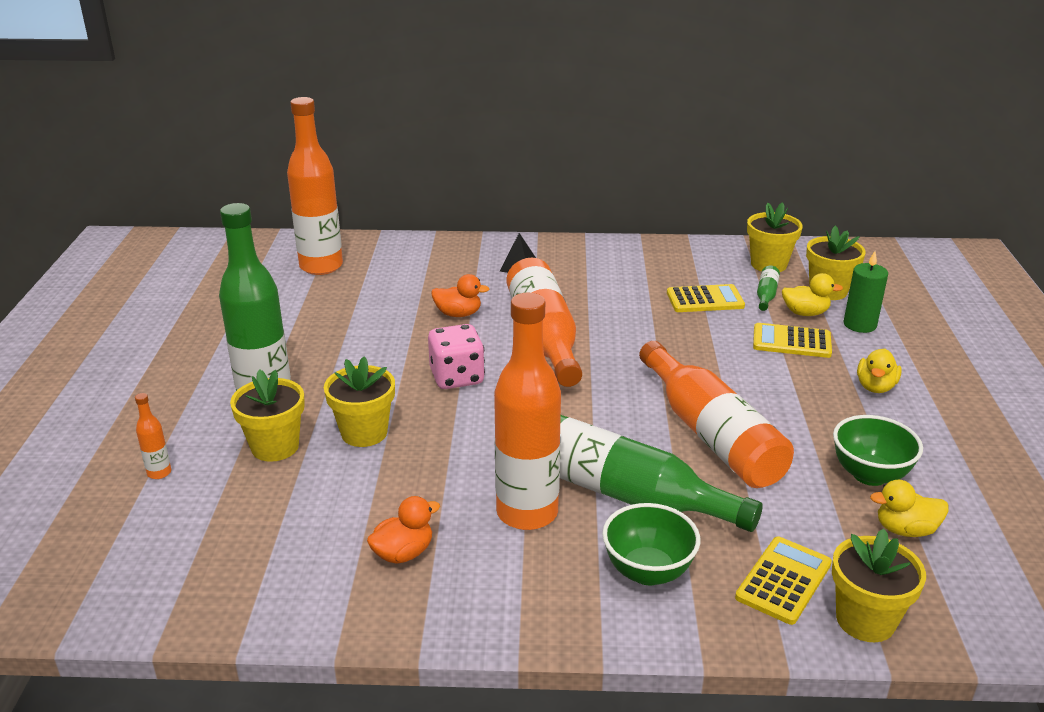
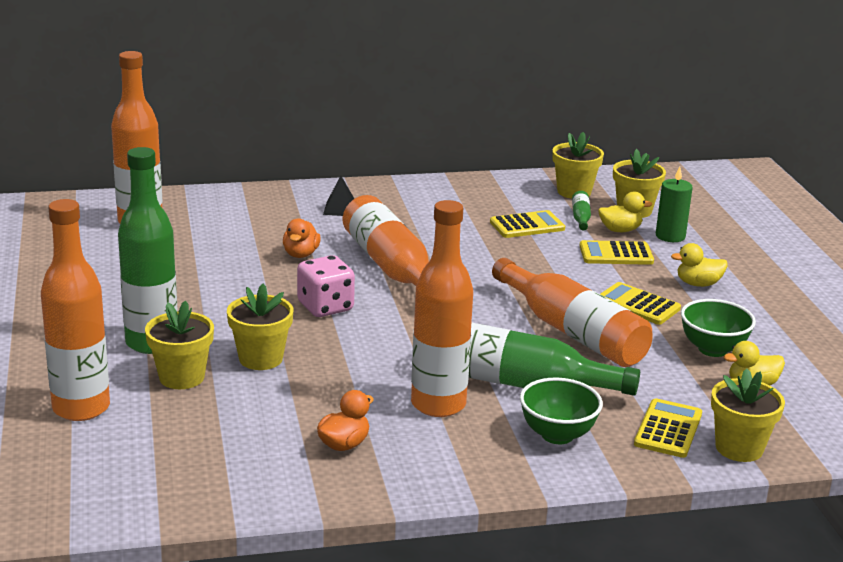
camera: 15 degrees left, 5 degrees down
orange bottle [135,393,171,479] -> orange bottle [41,199,110,421], size x2.48
orange duck [431,274,489,317] -> orange duck turned 105 degrees clockwise [283,218,321,258]
yellow duck [857,349,902,393] -> yellow duck turned 75 degrees clockwise [671,243,728,287]
none -> yellow calculator [601,282,681,325]

